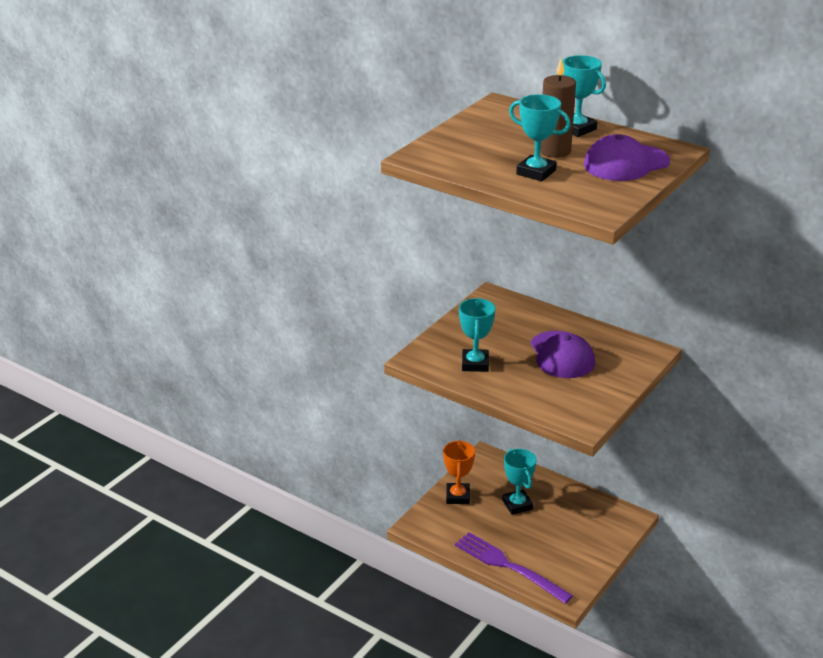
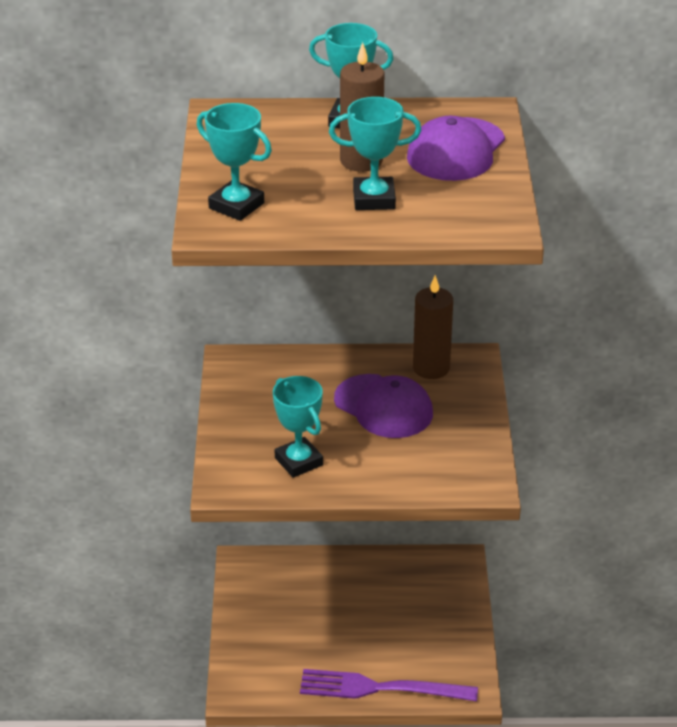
camera: 35 degrees left, 5 degrees up
orange trophy [443,440,475,504] -> none
turquoise trophy [502,449,536,515] -> turquoise trophy moved to [197,103,272,221]
none -> brown candle [413,275,453,379]

